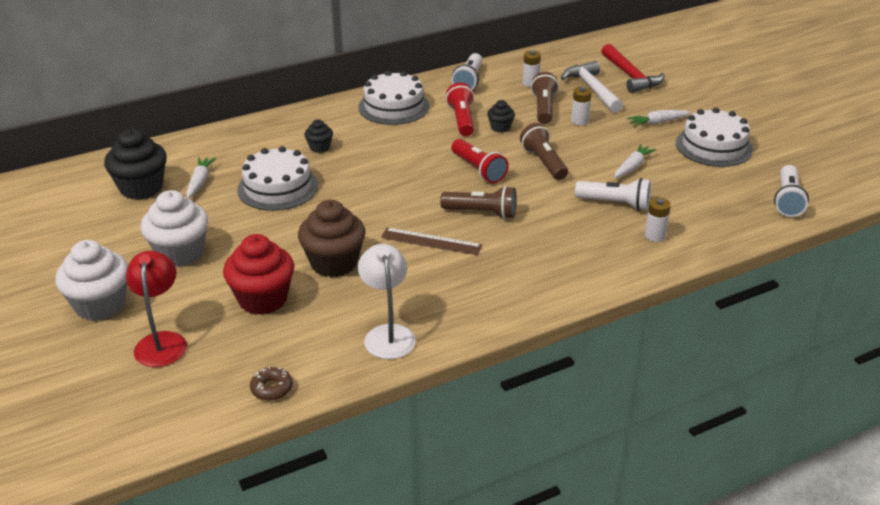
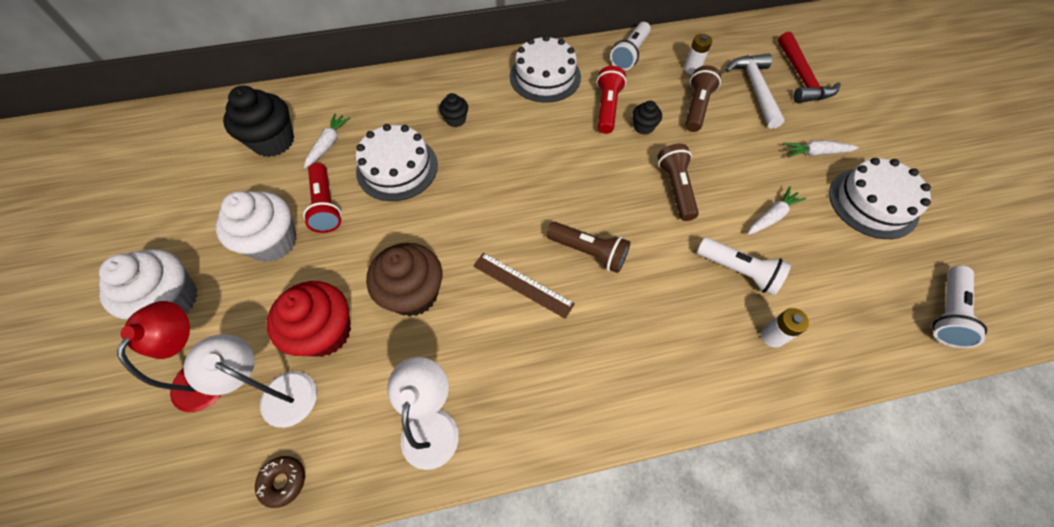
camera: 15 degrees right, 25 degrees up
red flashlight [451,139,509,183] -> red flashlight moved to [303,163,342,233]
white battery [571,87,592,125] -> none
none -> white lamp [184,334,317,428]

